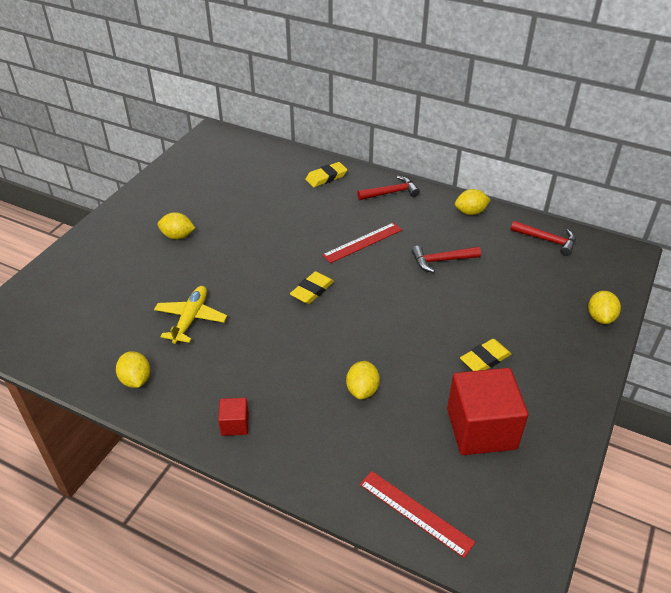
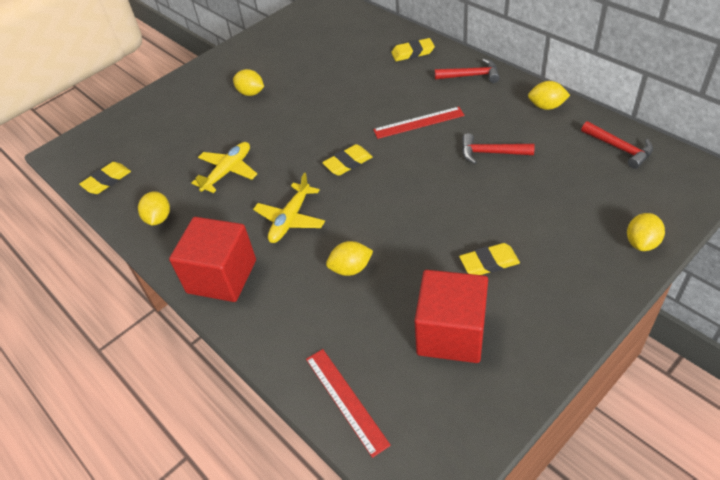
camera: 25 degrees right, 5 degrees up
red cube [218,398,249,436] -> red cube [169,217,256,302], size x2.19
yellow lemon [346,361,380,400] -> yellow lemon turned 45 degrees clockwise [326,241,373,276]
none -> yellow eraser [79,162,131,194]
none -> yellow plane [253,173,325,243]

